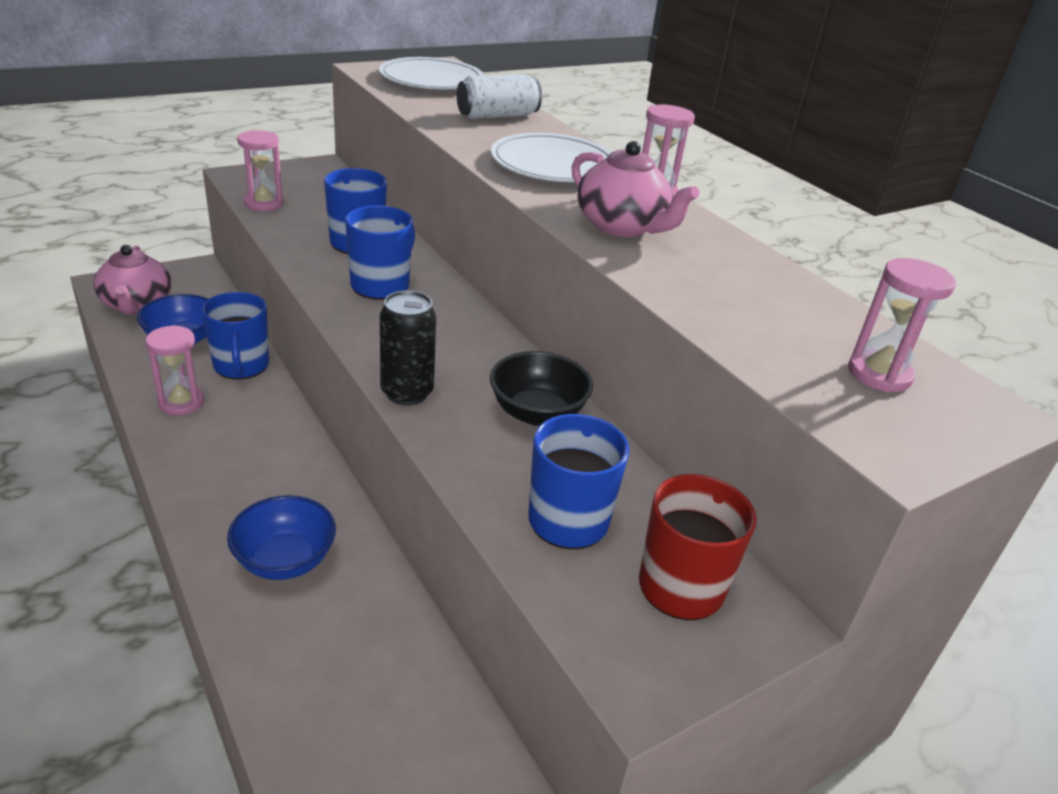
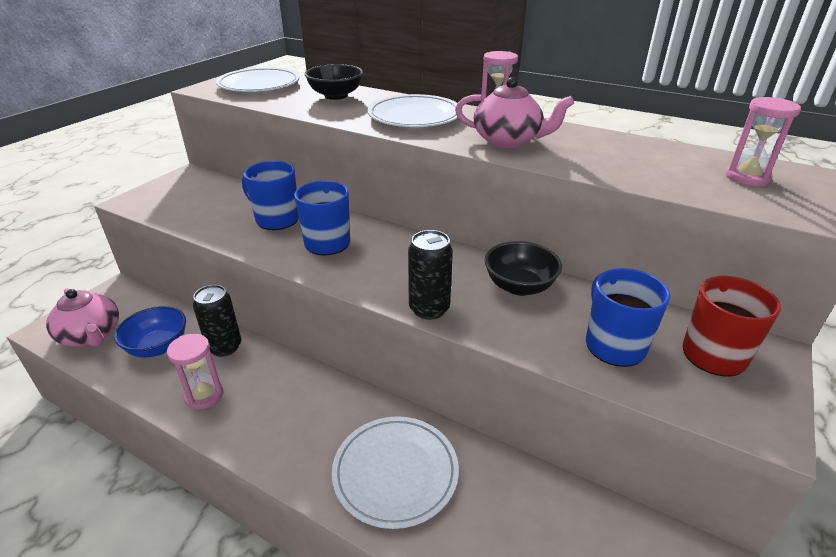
camera: 25 degrees left, 0 degrees up
blue mug [201,292,269,379] -> black can [193,285,241,357]
blue bowl [227,495,336,580] -> white plate [332,416,459,529]
pink hourglass [237,130,283,211] -> none
white can [457,74,542,119] -> black bowl [305,64,363,100]

